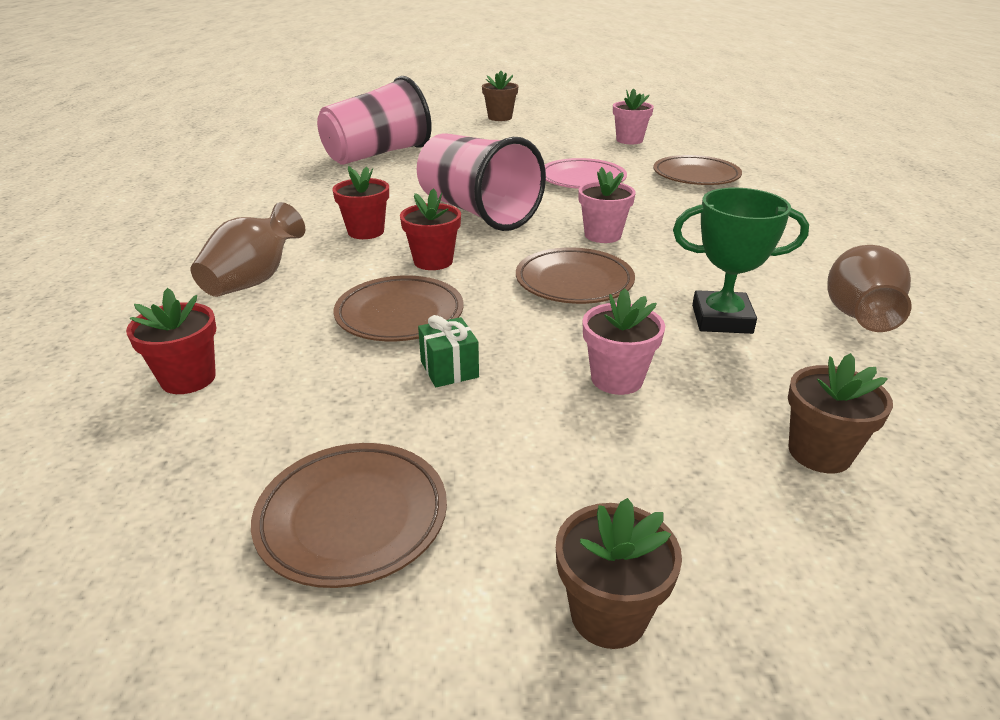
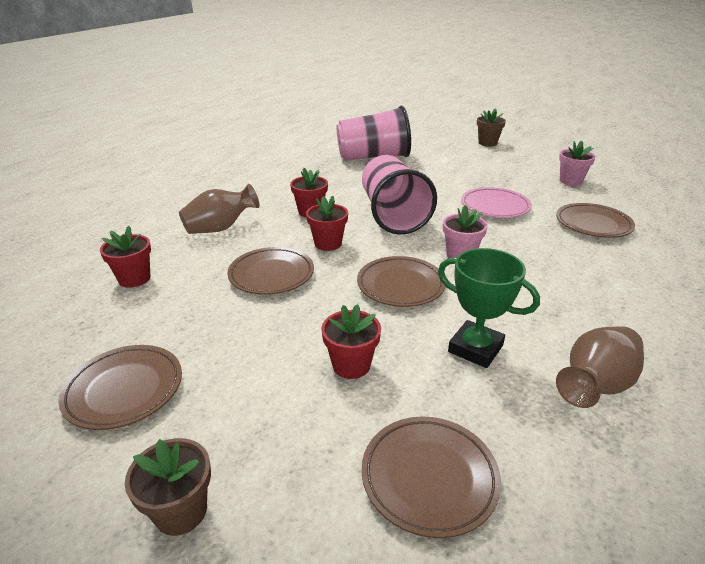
camera: 30 degrees right, 0 degrees up
green gift [418,315,479,387] -> none
pink flower pot [583,288,665,395] -> red flower pot [321,304,381,379]
brown flower pot [788,353,893,473] -> brown plate [362,416,501,538]

